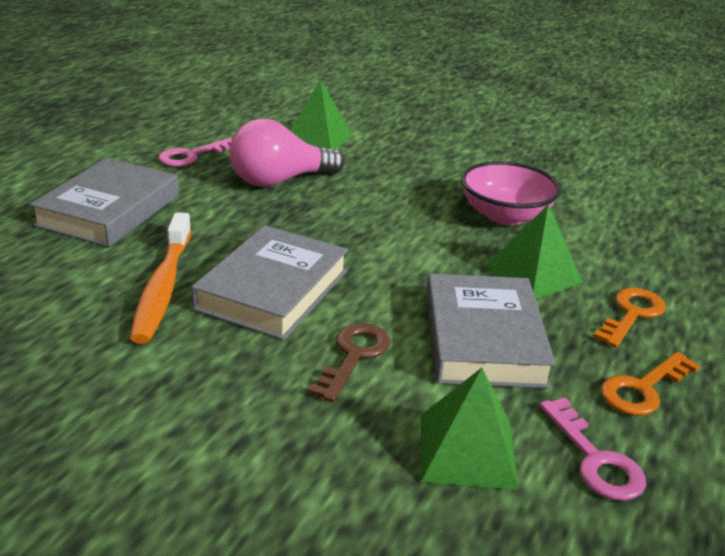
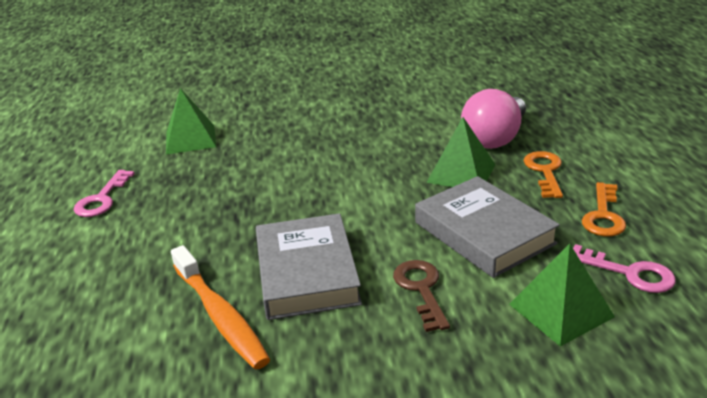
camera: 30 degrees left, 0 degrees up
grey book [29,158,179,247] -> none
pink light bulb [229,118,344,187] -> pink light bulb moved to [461,89,526,149]
pink bowl [461,161,561,225] -> none

